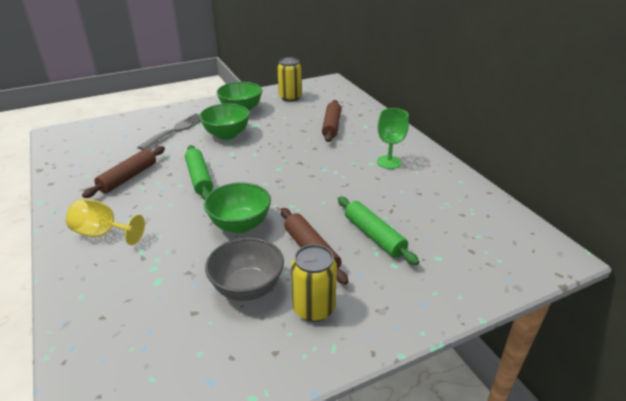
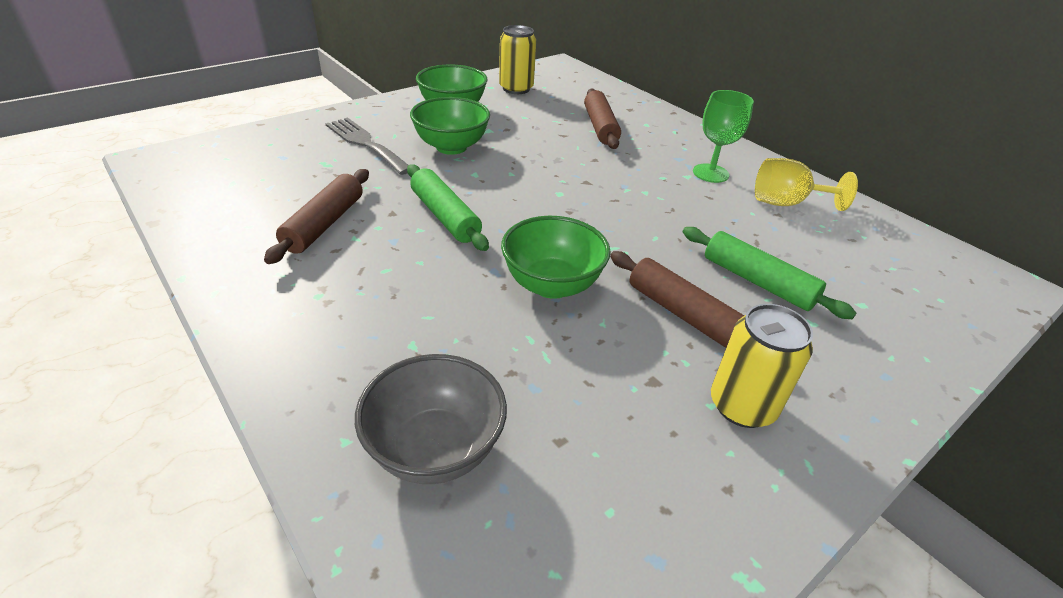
camera: 15 degrees left, 5 degrees up
yellow goblet [66,199,145,245] -> yellow goblet moved to [755,158,858,211]
grey fork [137,113,201,150] -> grey fork turned 60 degrees counterclockwise [325,117,408,175]
grey bowl [205,237,284,301] -> grey bowl moved to [355,354,507,484]

